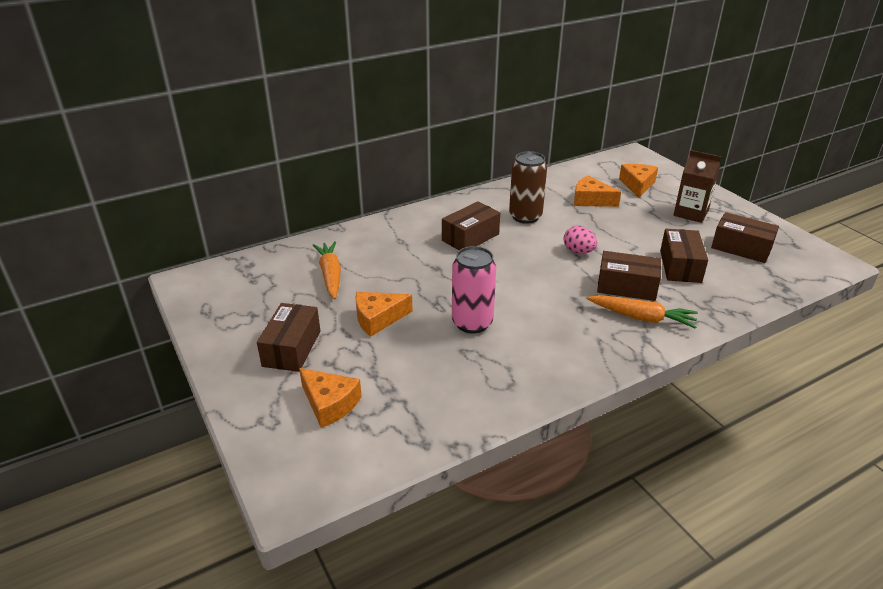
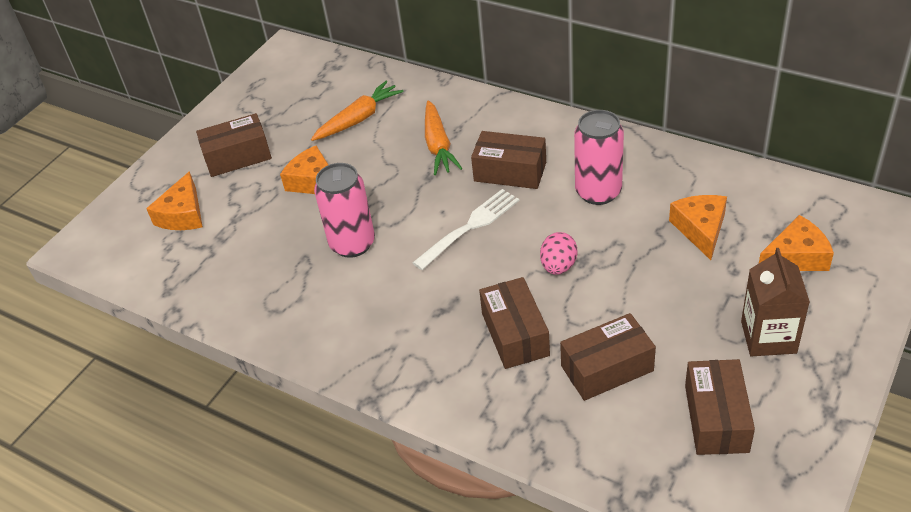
camera: 65 degrees right, 10 degrees up
brown can [509,151,547,224] -> pink can [574,110,624,205]
orange carrot [587,295,698,329] -> orange carrot moved to [425,100,463,175]
none -> white fork [412,189,520,270]

